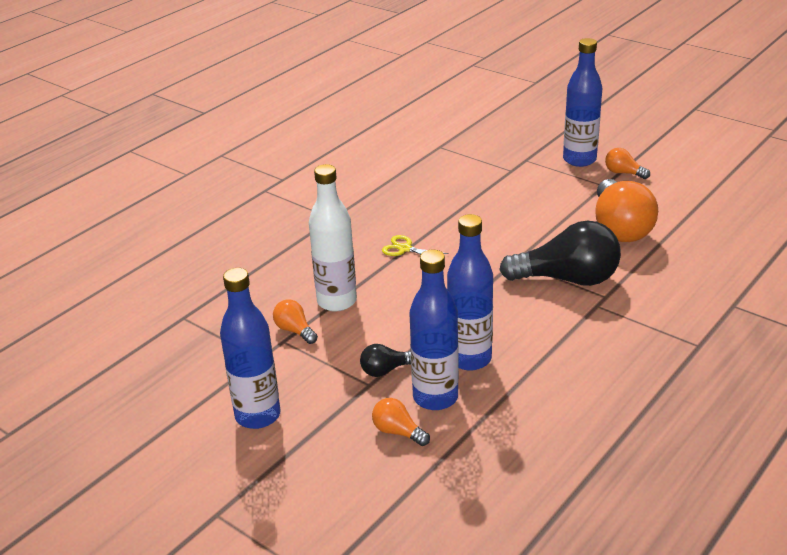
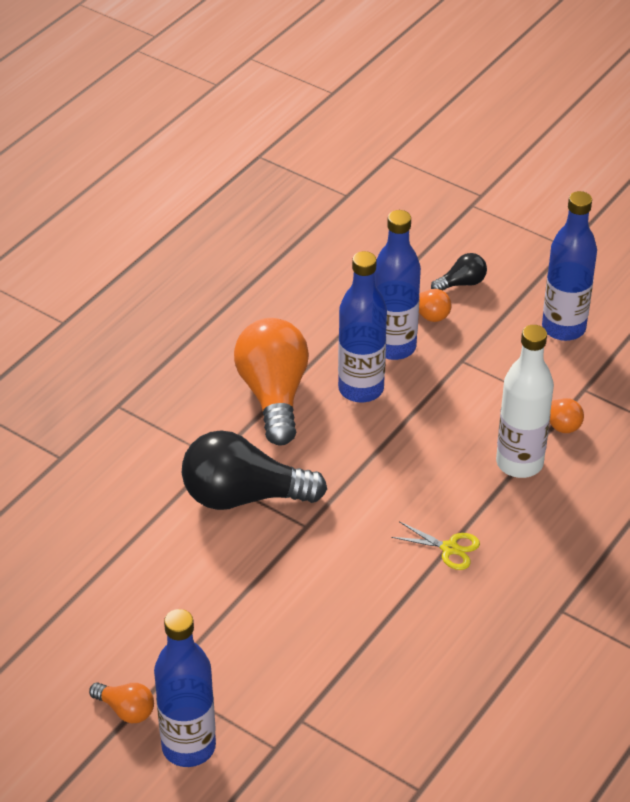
camera: 175 degrees right, 10 degrees up
black light bulb [360,344,411,377] -> black light bulb moved to [431,253,487,291]
orange light bulb [595,179,658,242] -> orange light bulb moved to [234,318,309,446]

